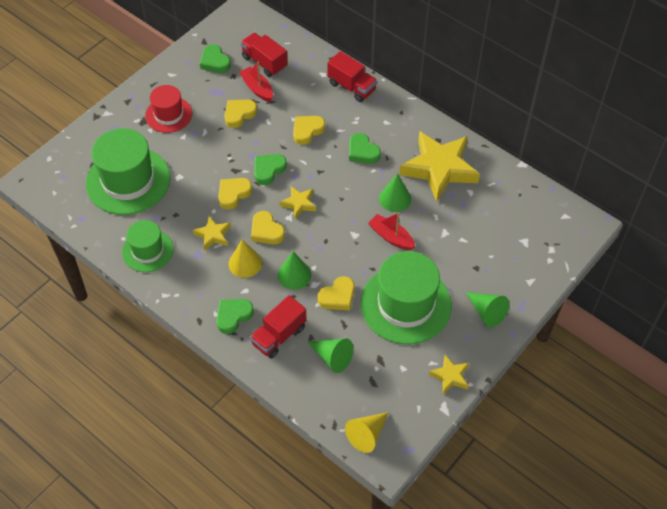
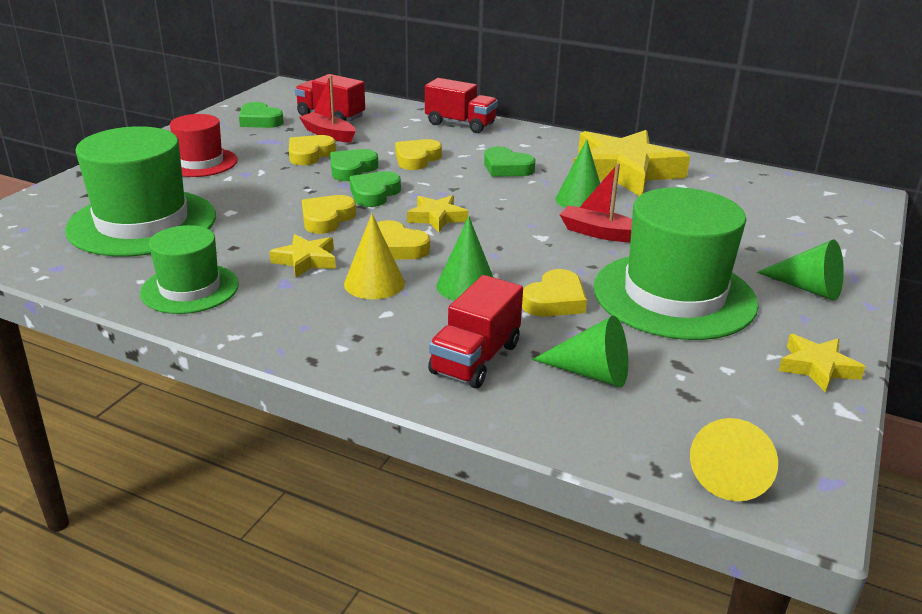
camera: 15 degrees left, 25 degrees down
green heart [216,299,254,334] -> green heart moved to [330,149,378,181]

